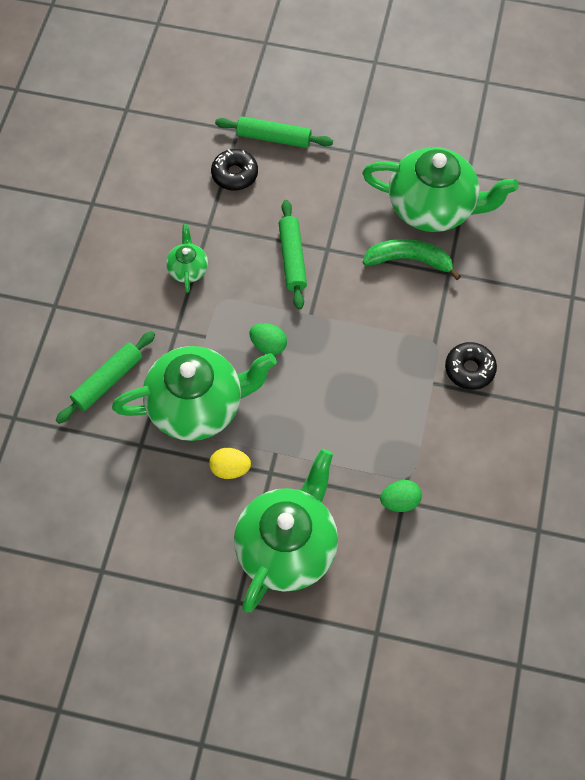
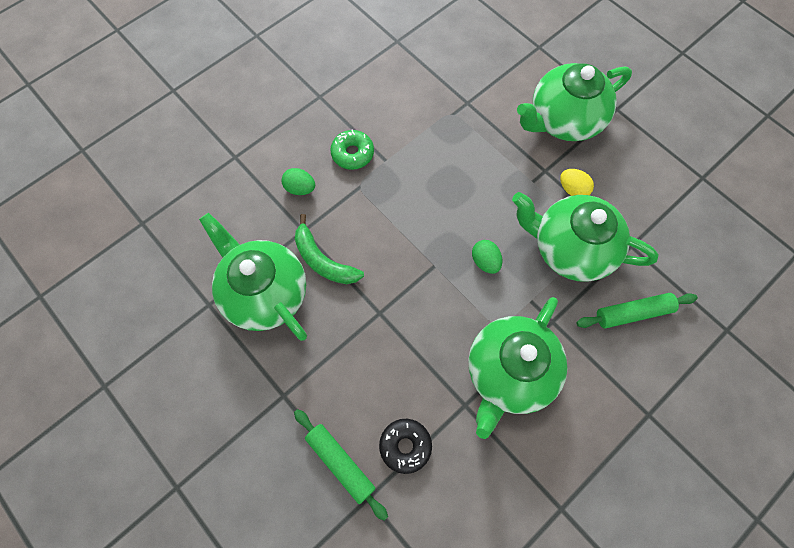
camera: 145 degrees left, 5 degrees up
green teapot [166,224,208,293] -> green teapot [468,297,568,439], size x2.18
green rolling pin [279,200,307,310] -> none
green egg [380,480,422,512] -> green egg moved to [281,168,315,195]
black donut [445,342,497,390] -> green donut [330,129,374,170]

